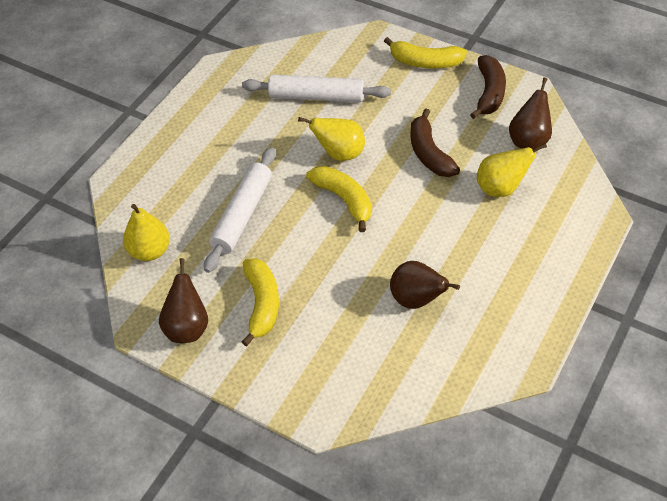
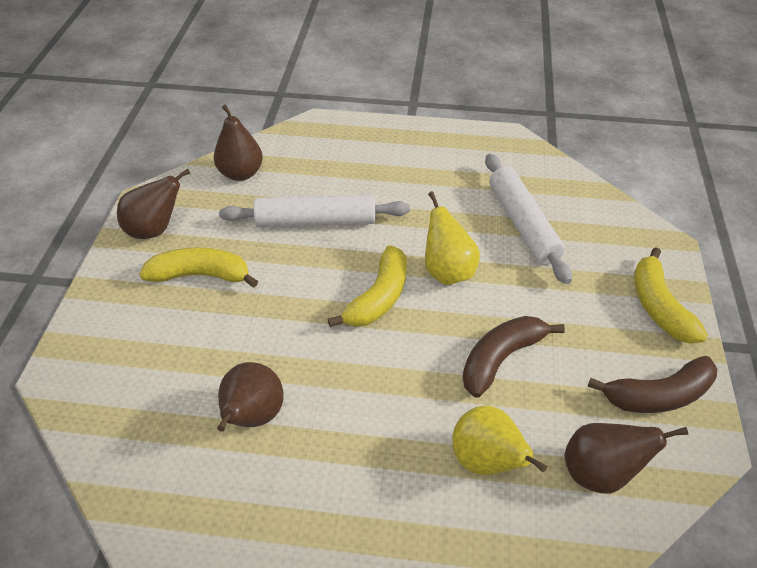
camera: 65 degrees right, 5 degrees down
yellow pear [123,204,170,261] -> brown pear [214,105,263,181]
yellow banana [242,258,279,347] -> yellow banana turned 150 degrees counterclockwise [139,247,258,288]

